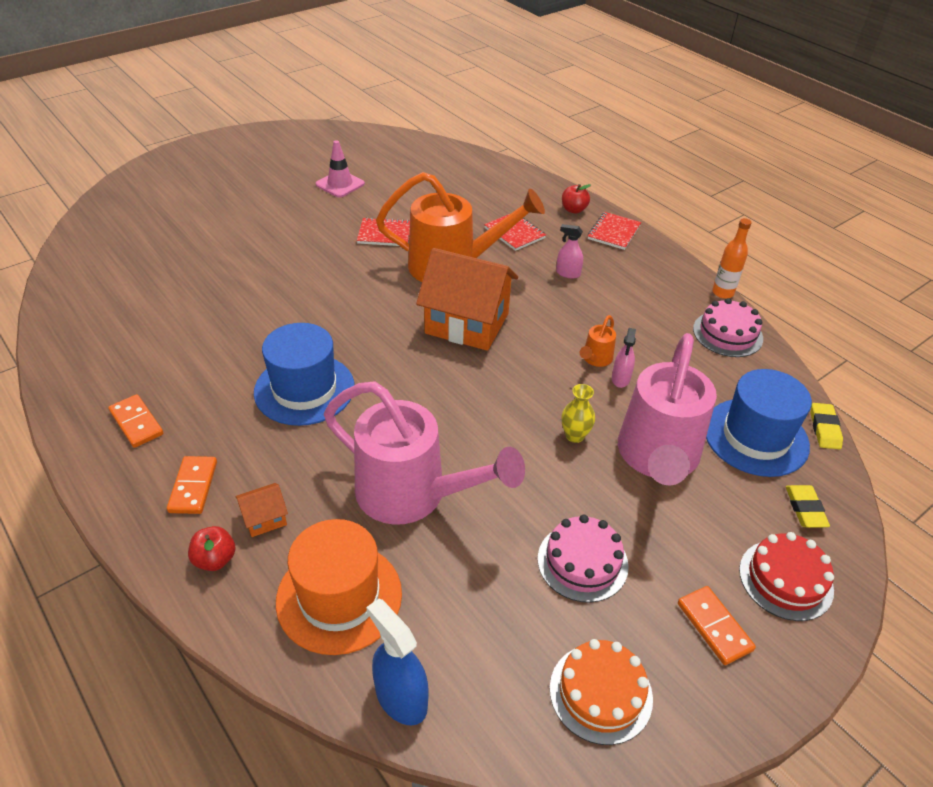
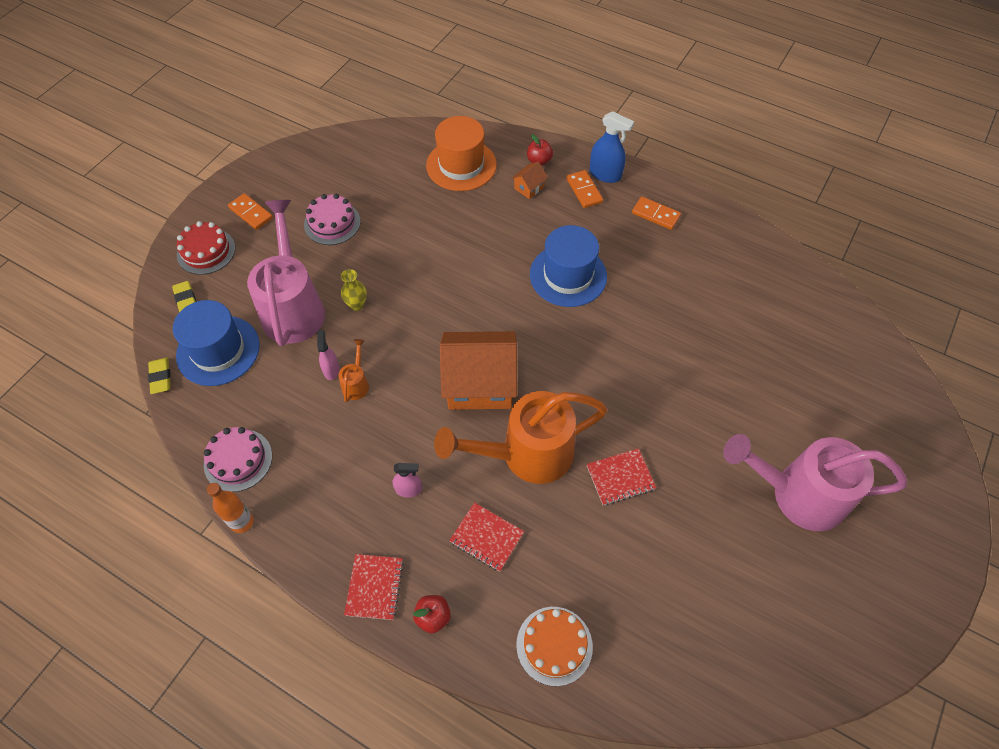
camera: 160 degrees right, 15 degrees up
pink traffic cone [316,140,365,198] -> none
pink watering can [324,381,525,525] -> pink watering can moved to [723,434,907,531]
blue spray bottle [366,599,429,725] -> blue spray bottle moved to [589,111,634,183]
orange cake [550,639,653,745] -> orange cake moved to [516,607,593,686]

